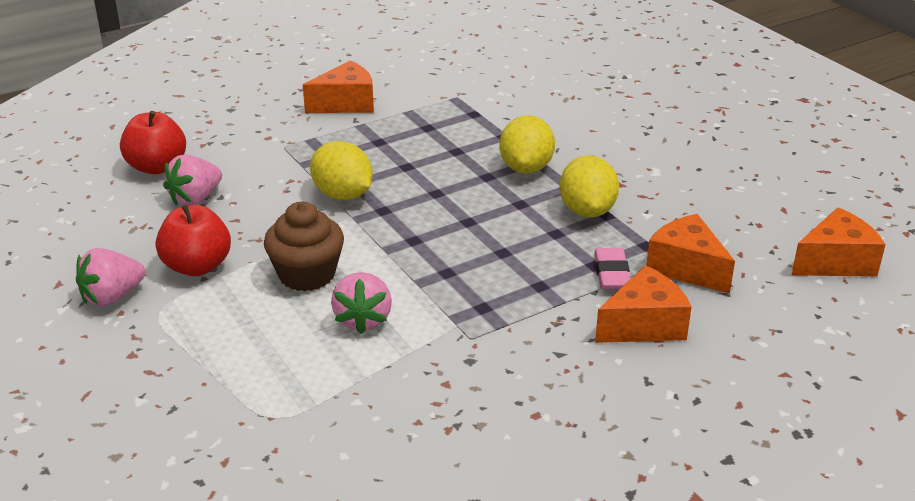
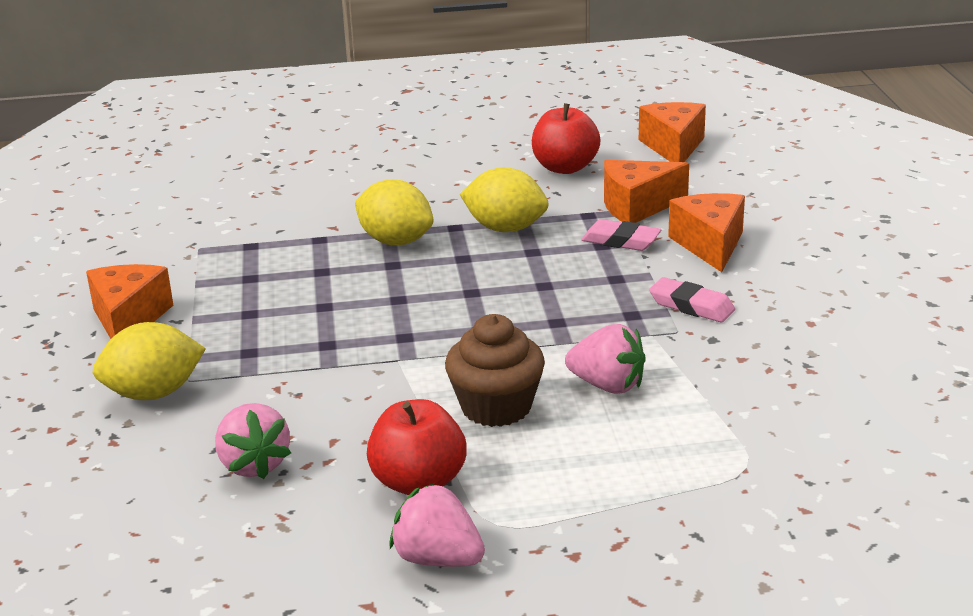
camera: 65 degrees left, 5 degrees down
pink strawberry [76,248,145,306] -> pink strawberry turned 135 degrees clockwise [389,483,485,567]
red apple [120,111,186,174] -> red apple moved to [532,103,601,174]
yellow lemon [310,141,373,200] -> yellow lemon moved to [93,322,206,400]
none -> pink eraser [649,277,735,322]

